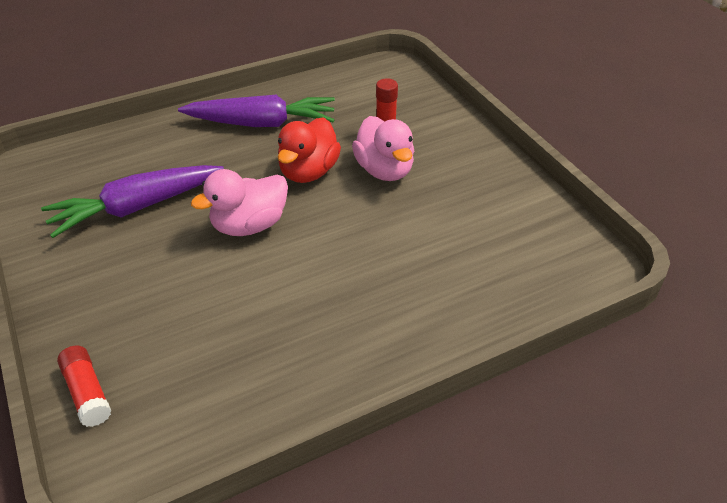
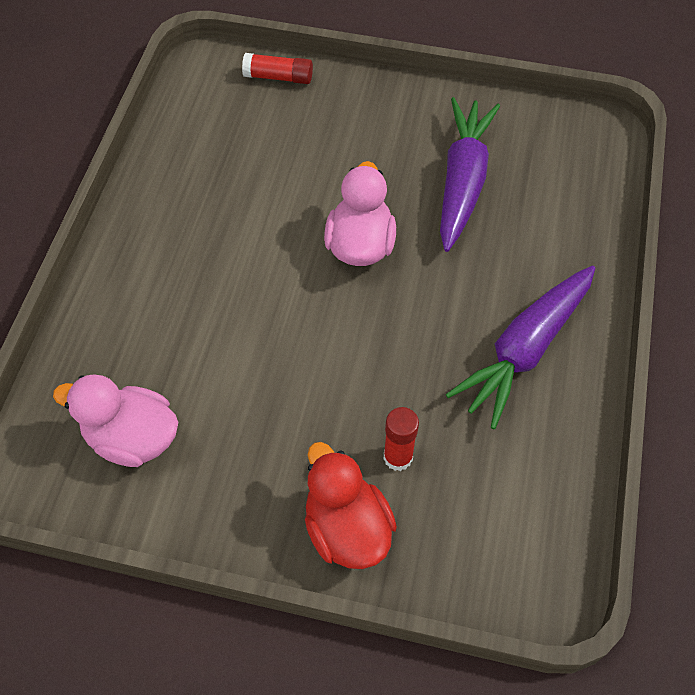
camera: 130 degrees right, 15 degrees up
red duck [278,117,341,183] -> red duck moved to [305,442,397,569]
pink duck [352,116,414,181] -> pink duck moved to [53,375,179,467]

